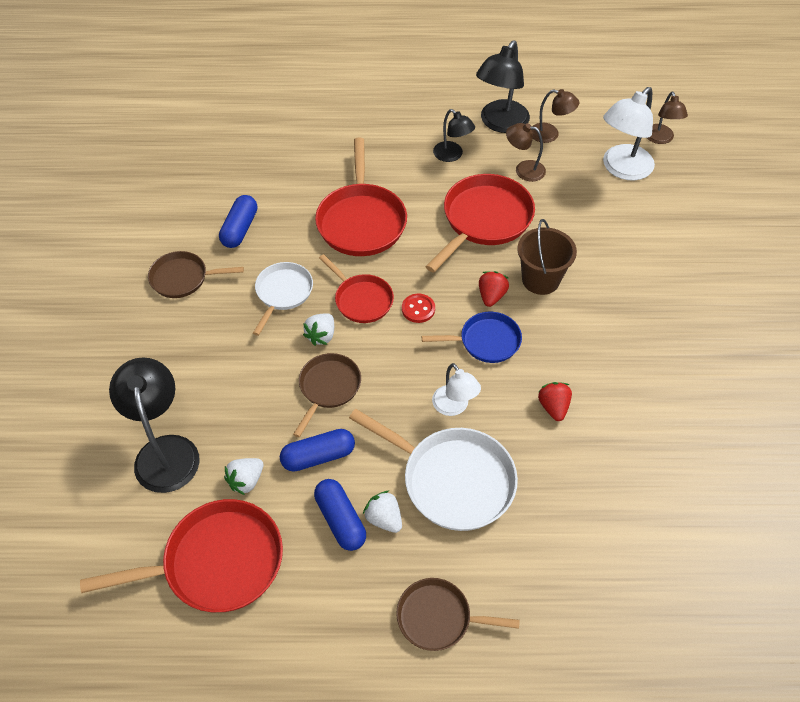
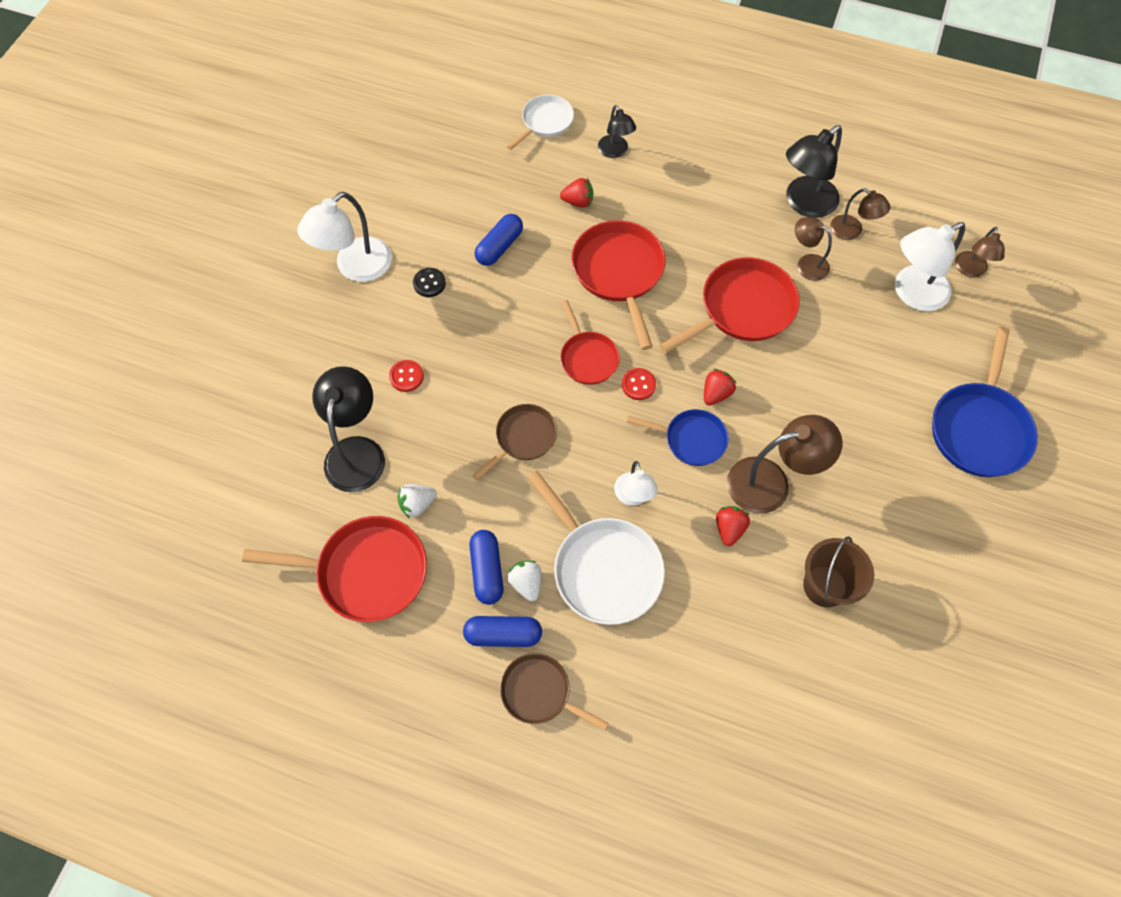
camera: 20 degrees right, 10 degrees up
brown pan [148,251,244,298] -> black button [413,268,446,297]
white pan [253,262,313,336] -> white pan moved to [507,95,574,150]
blue capsule [280,429,355,472] -> blue capsule moved to [463,616,542,647]
white strawberry [303,313,334,346] -> none
red pan [315,137,407,256] -> red pan turned 150 degrees clockwise [571,220,666,350]
black lamp [433,109,475,162] -> black lamp moved to [598,105,636,158]
brown bucket [517,219,577,295] -> brown bucket moved to [803,536,874,607]
none -> white lamp [297,192,392,282]
none -> red button [389,360,424,392]
none -> red strawberry [560,178,593,208]
none -> brown lamp [727,415,842,514]
none -> blue pan [932,326,1038,477]

